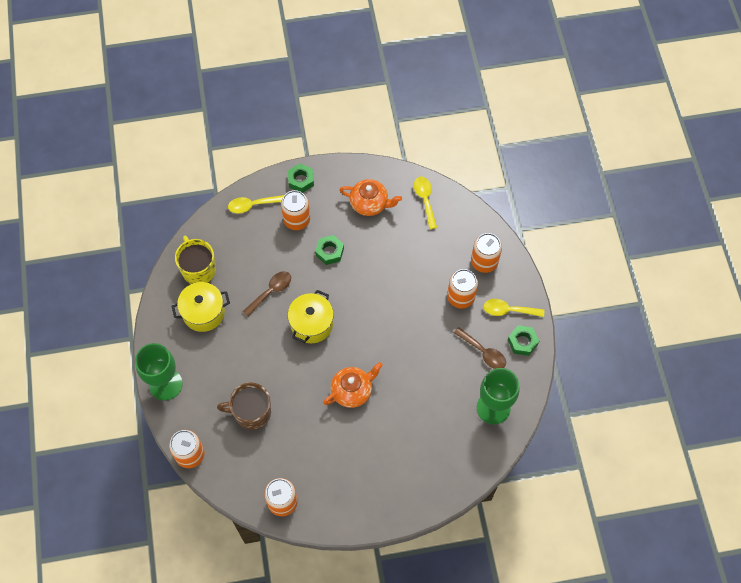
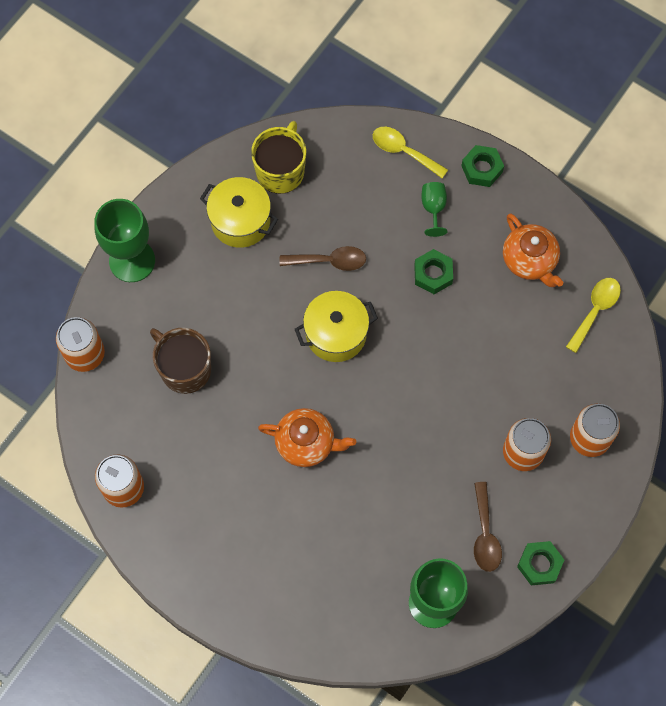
camera: 45 degrees right, 5 degrees up
orange can [281,190,310,230] -> green goblet [421,182,448,237]
yellow spoon [483,299,544,317] -> none

